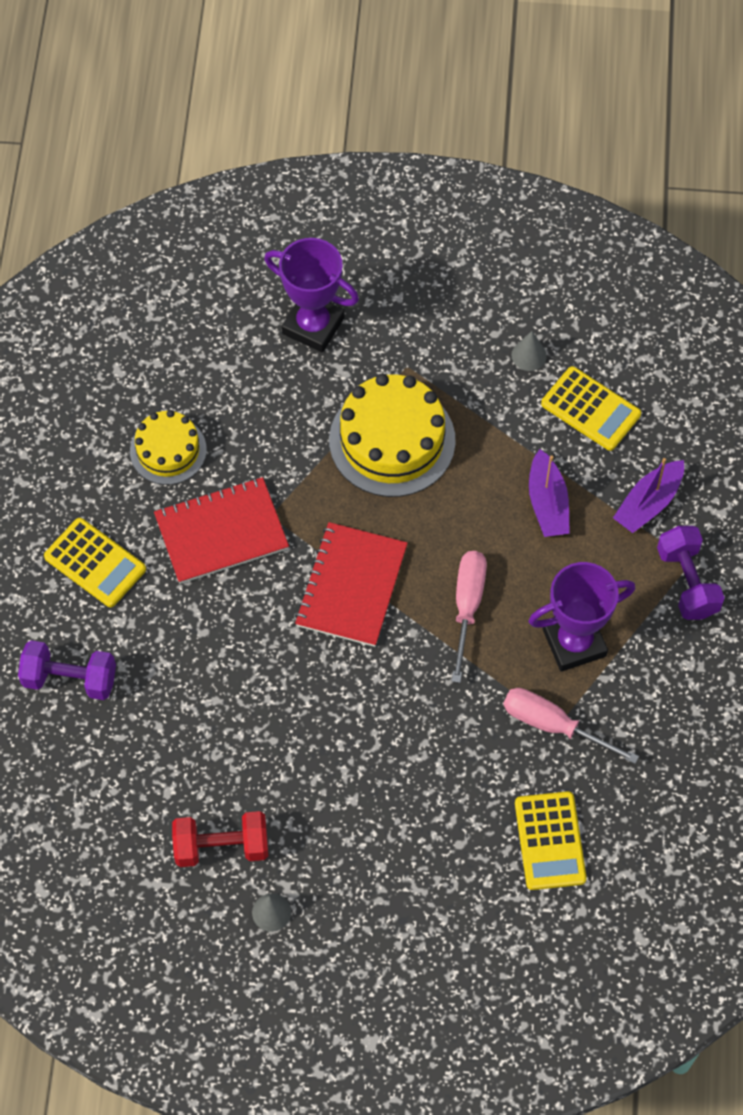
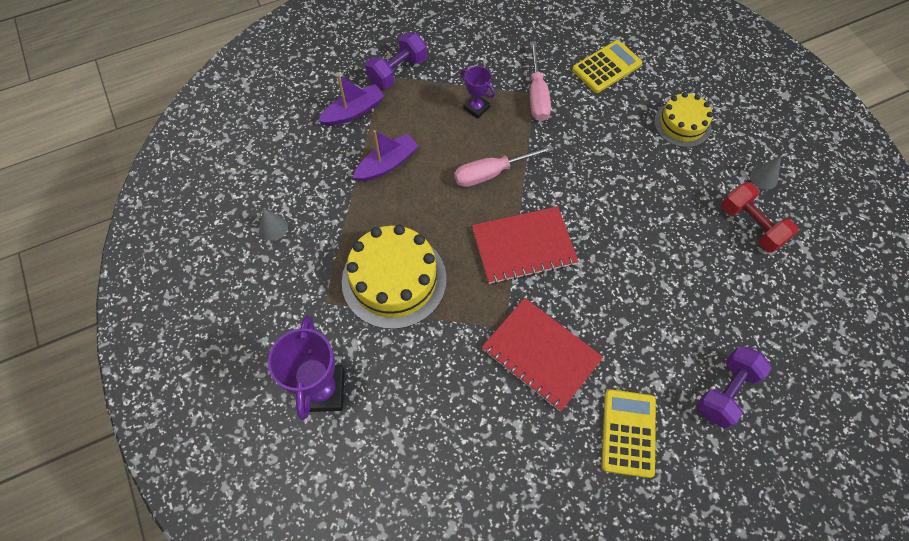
camera: 120 degrees left, 0 degrees up
purple dumbbell [18,640,116,700] -> purple dumbbell turned 60 degrees clockwise [697,346,772,428]
yellow cake [130,410,207,485] -> yellow cake moved to [654,92,713,148]
purple trophy [528,562,635,672] -> purple trophy [461,66,495,119], size x0.55
yellow calculator [541,366,641,451] -> none
purple boat [613,458,684,533] -> purple boat turned 45 degrees counterclockwise [318,74,384,126]

